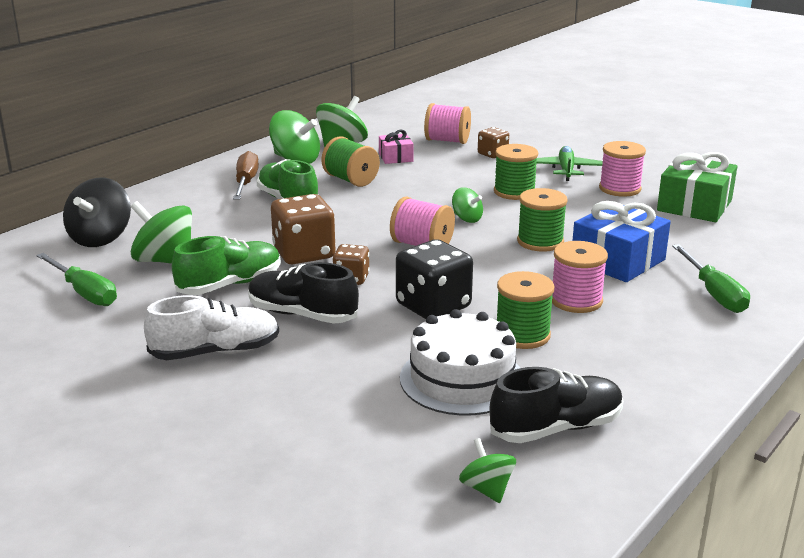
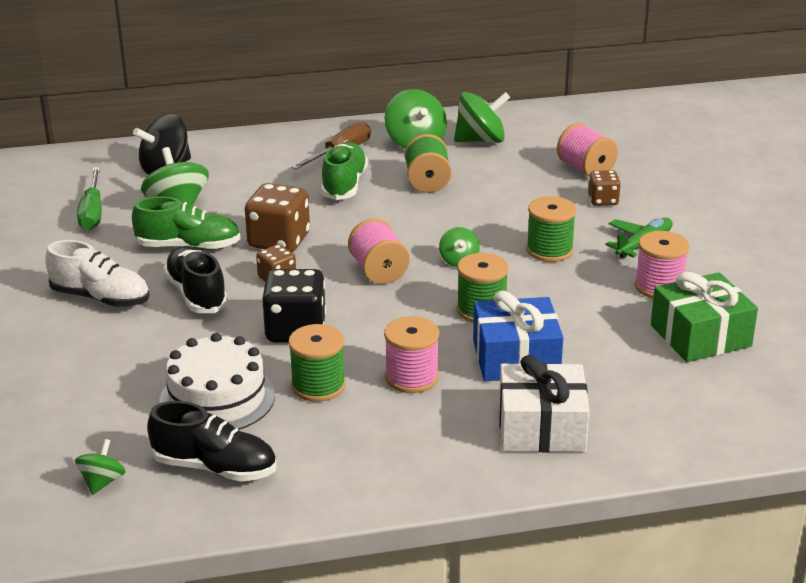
camera: 40 degrees right, 5 degrees up
pink gift [379,130,414,164] -> none
green screwdriver [672,244,750,313] -> white gift [499,355,590,452]

